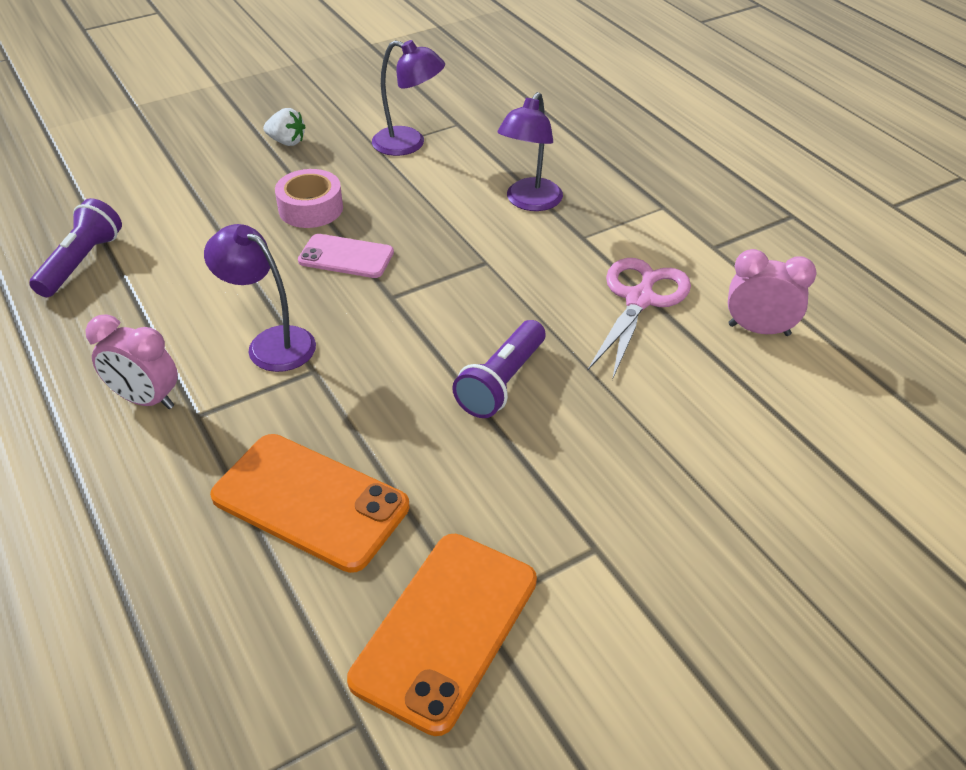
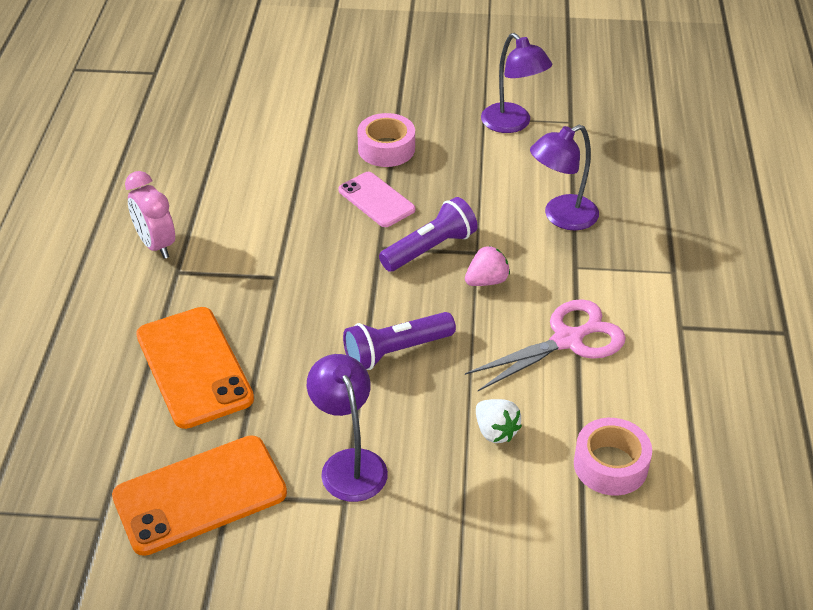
camera: 35 degrees right, 0 degrees up
purple flashlight [29,198,122,297] -> purple flashlight moved to [379,197,478,272]
purple lamp [204,224,316,372] -> purple lamp moved to [307,354,388,502]
white strawberry [263,108,305,146] -> white strawberry moved to [476,399,522,443]
pink clock [728,249,817,336] -> none
none -> pink strawberry [465,246,510,286]
none -> pink tape [574,418,652,496]

